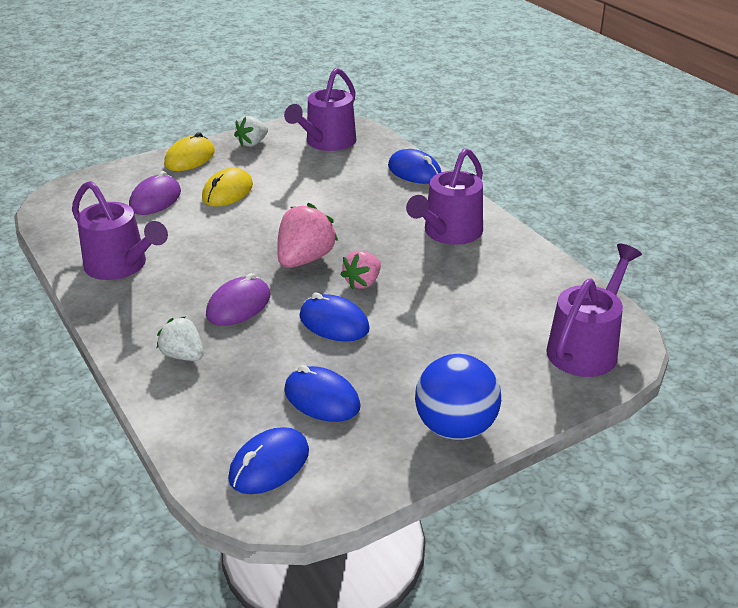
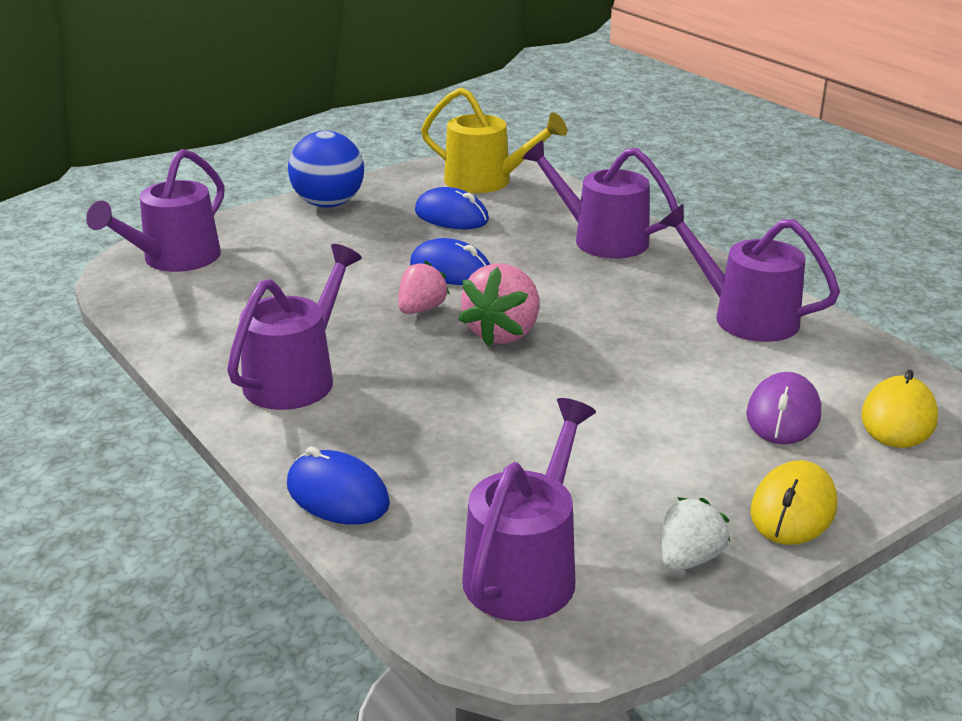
camera: 175 degrees right, 5 degrees down
white strawberry [157,316,204,361] -> purple watering can [522,140,678,258]
yellow mouse [202,168,253,207] -> yellow mouse moved to [861,370,938,448]
purple mouse [206,273,270,326] -> none
blue mouse [228,427,309,494] -> yellow watering can [421,88,567,193]

